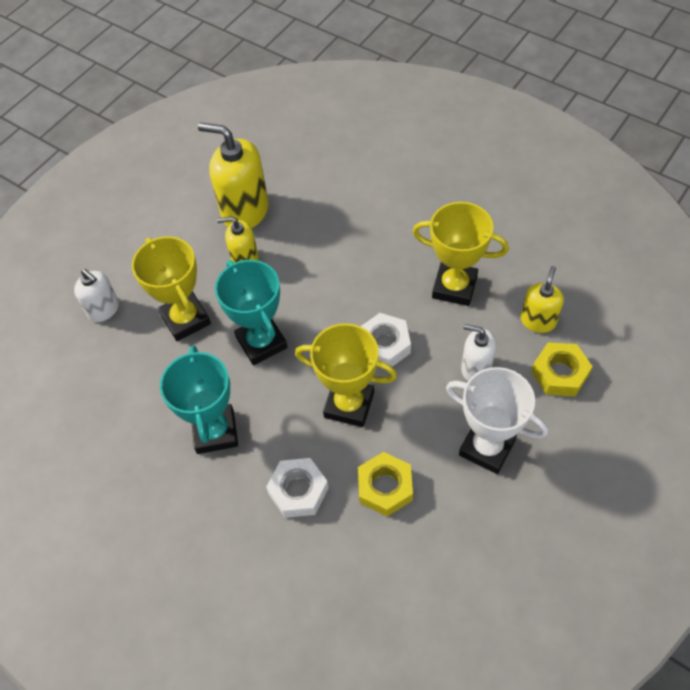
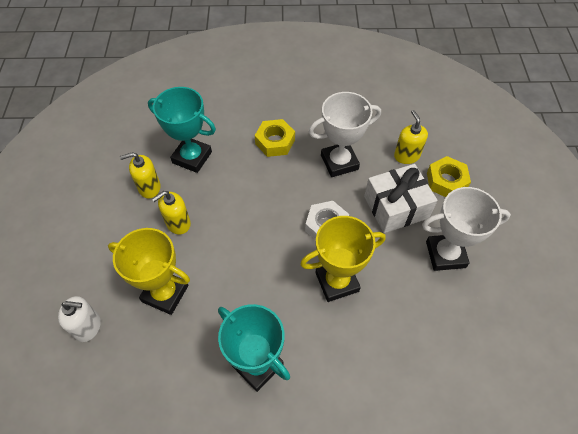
camera: 40 degrees left, 0 degrees up
yellow soap dispenser [198,122,269,228] -> yellow soap dispenser [120,152,161,199], size x0.57
turquoise trophy [215,260,288,365] -> turquoise trophy moved to [148,87,216,173]
white nut [266,458,329,518] -> none
yellow nut [358,452,413,517] -> yellow nut moved to [255,119,295,157]
yellow trophy [412,202,509,306] -> white trophy [309,92,381,177]
white soap dispenser [461,324,496,381] -> white gift [364,164,438,233]

